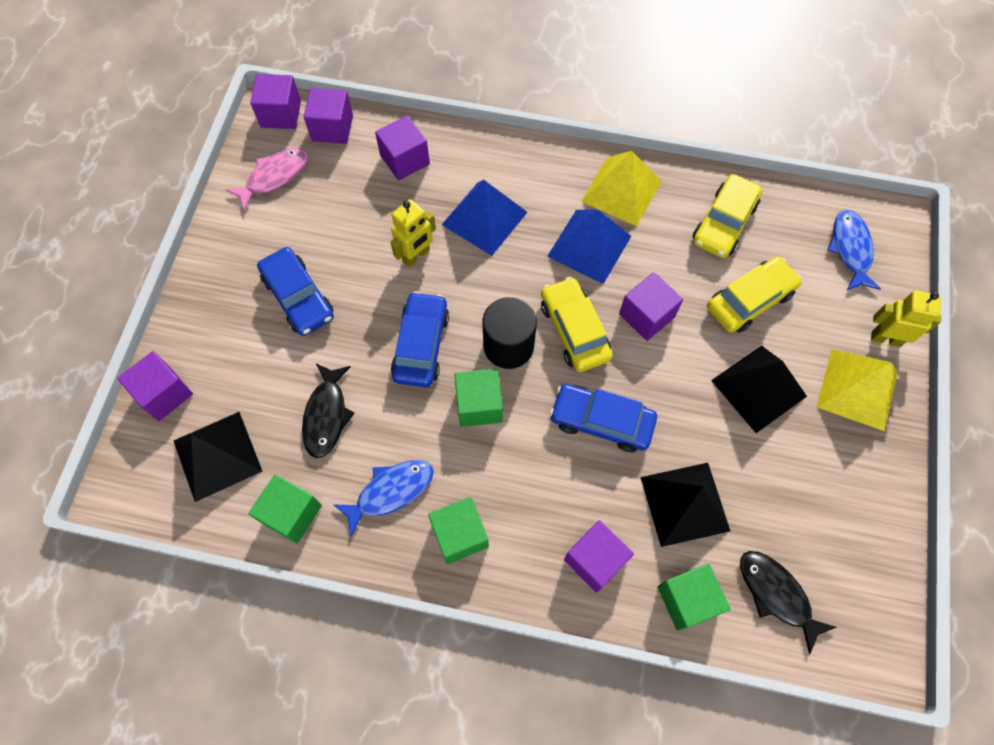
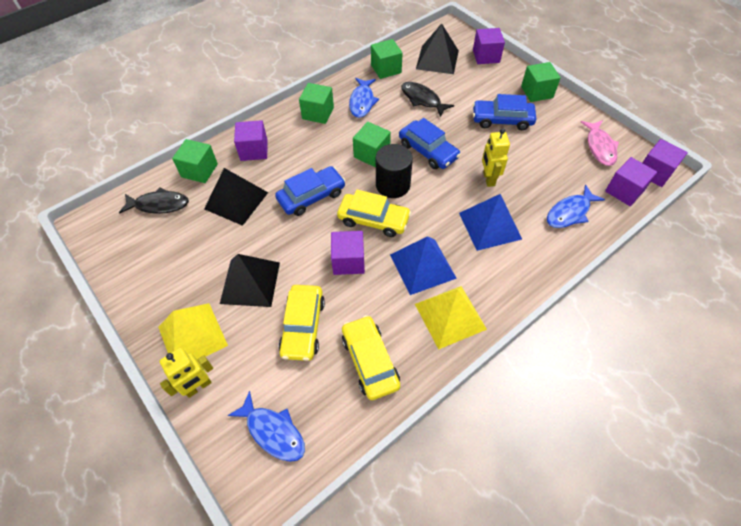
camera: 130 degrees right, 10 degrees down
purple cube [375,115,430,180] -> blue fish [547,185,605,228]
none -> green cube [521,62,561,102]

